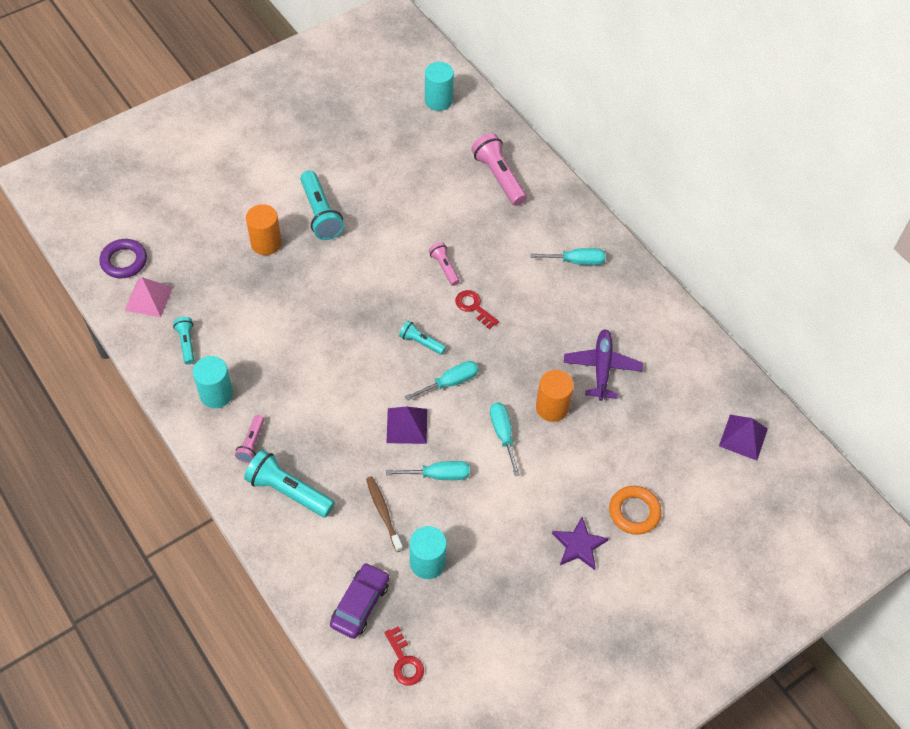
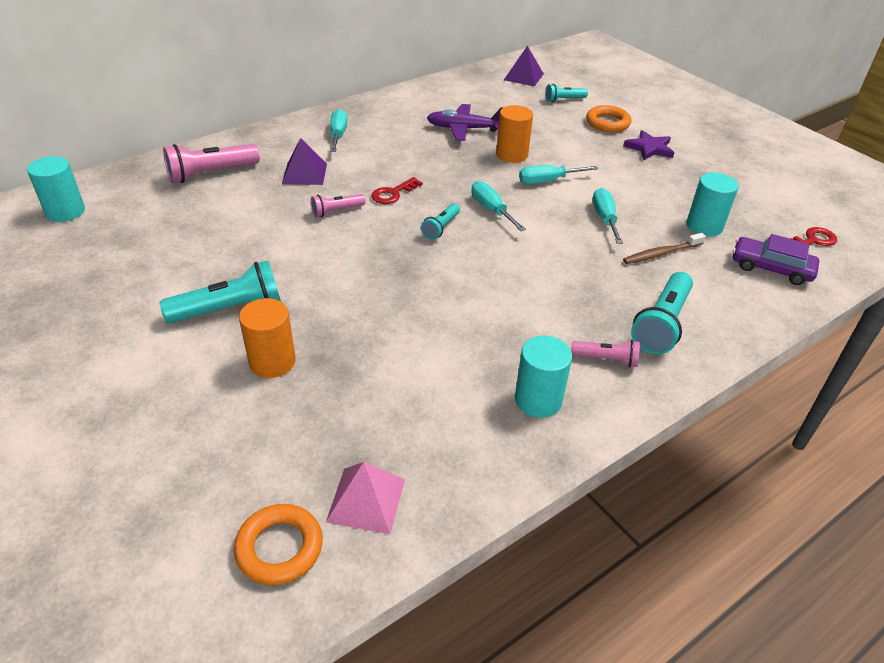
camera: 90 degrees left, 15 degrees down
purple ring [99,239,147,278] -> orange ring [234,504,323,585]
turquoise flashlight [173,317,195,364] -> turquoise flashlight moved to [545,84,588,102]
purple pyramid [387,406,427,444] -> purple pyramid moved to [282,138,327,185]

